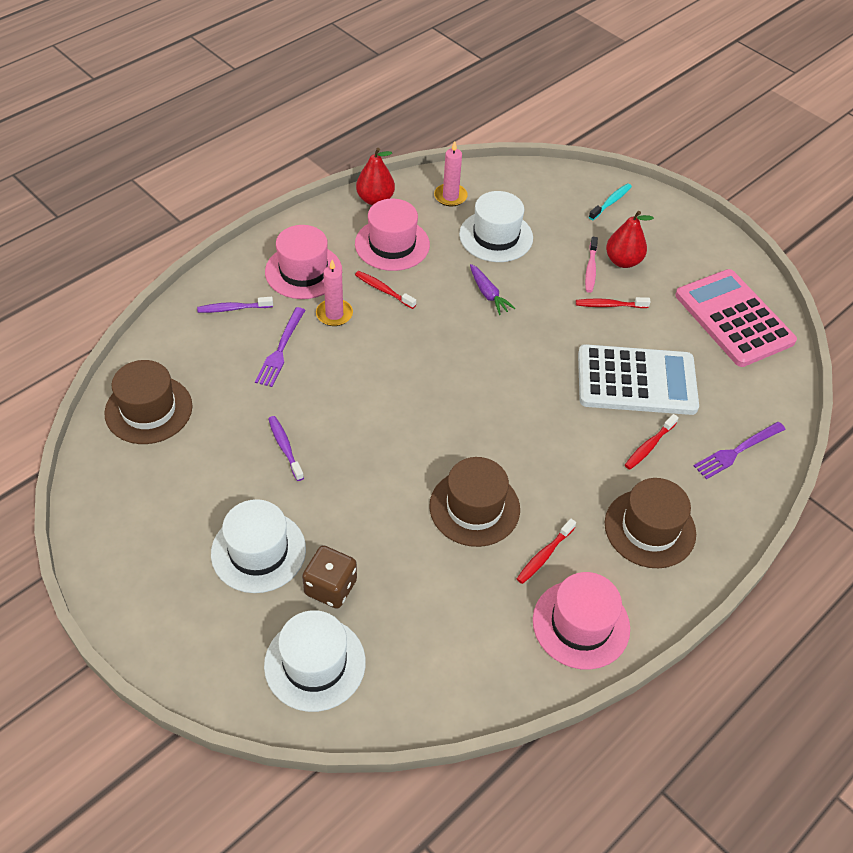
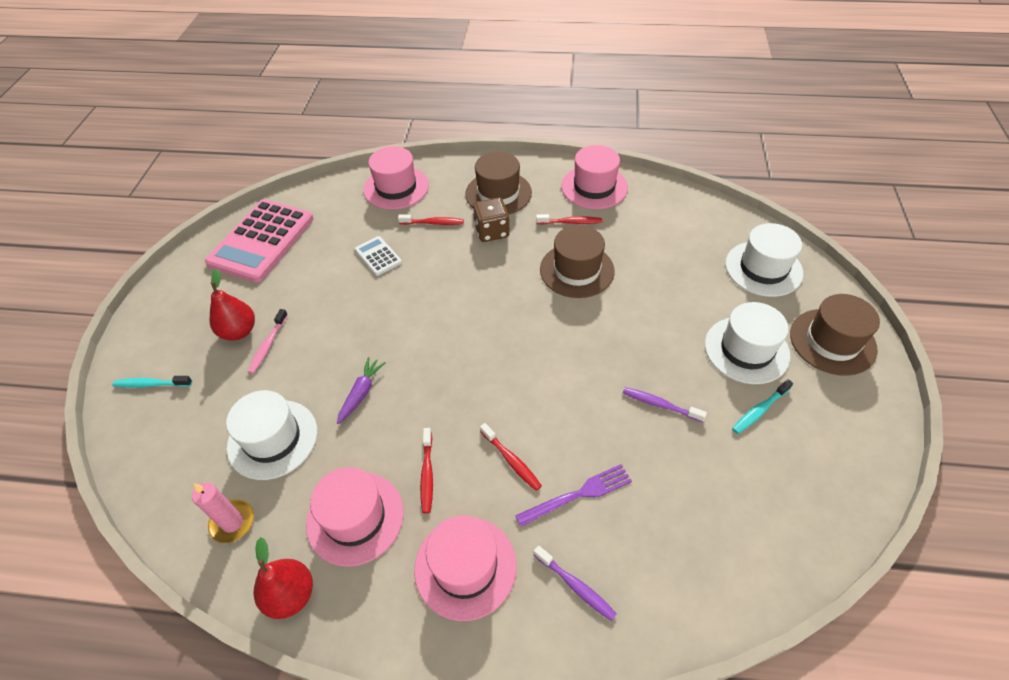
camera: 125 degrees left, 0 degrees up
brown hat [104,360,192,444] -> brown hat moved to [790,294,880,376]
purple toothbrush [268,416,304,481] -> purple toothbrush turned 90 degrees clockwise [623,387,707,422]
brown dice [302,546,357,609] -> brown dice moved to [473,197,510,242]
pink candle [316,260,353,326] -> none
red toothbrush [576,297,651,308] -> red toothbrush moved to [480,423,542,491]
white calculator [578,344,699,415] -> white calculator [355,236,402,276], size x0.45
pink toothbrush [585,237,598,293] -> pink toothbrush turned 135 degrees clockwise [248,309,288,374]
purple fork [694,422,786,479] -> pink hat [363,146,429,210]
none -> turquoise toothbrush [732,379,793,434]

